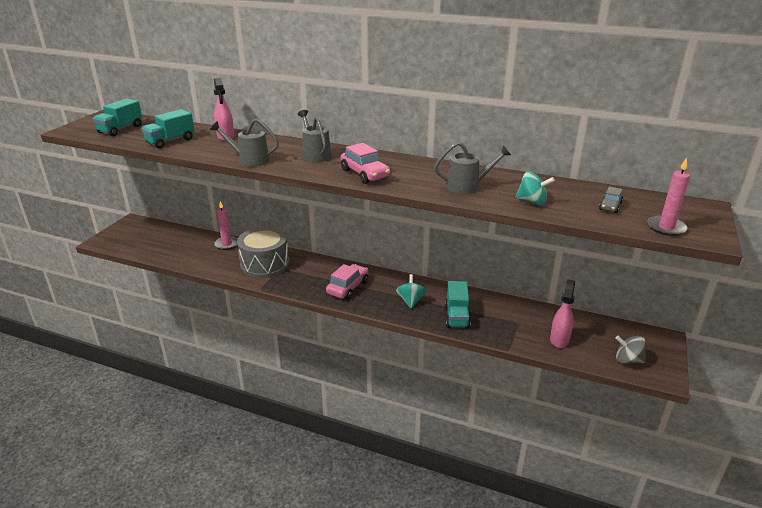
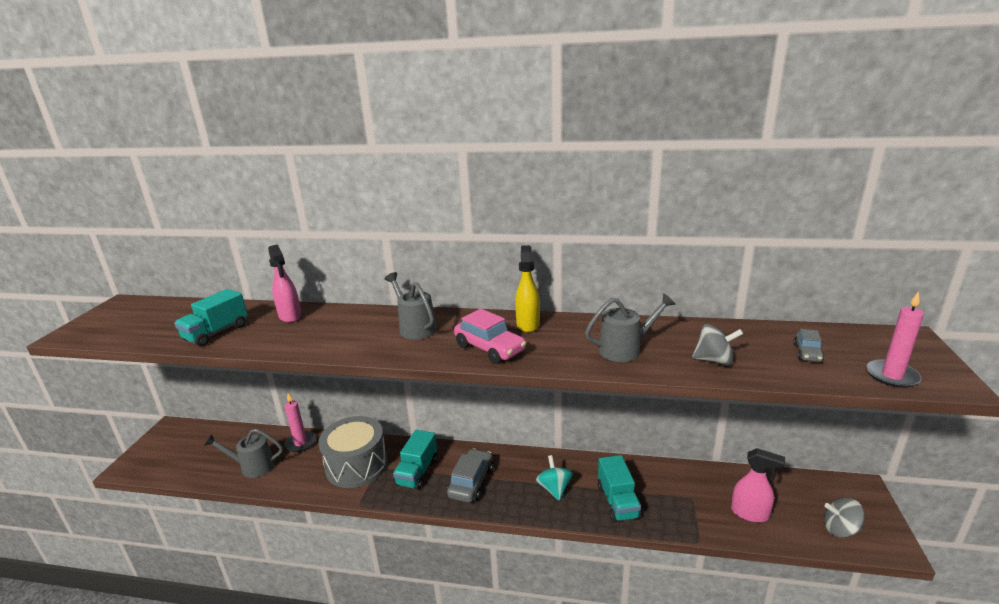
camera: 10 degrees left, 5 degrees down
turquoise truck [93,98,142,136] -> turquoise truck moved to [393,430,437,490]
grey watering can [210,119,279,167] -> grey watering can moved to [205,428,283,478]
pink car [326,264,369,300] -> grey car [447,448,494,503]
turquoise spinning top [515,171,555,205] -> grey spinning top [692,324,743,366]
pink spray bottle [550,279,575,348] -> pink spray bottle turned 105 degrees clockwise [731,448,785,523]
none -> yellow spray bottle [515,245,540,332]

